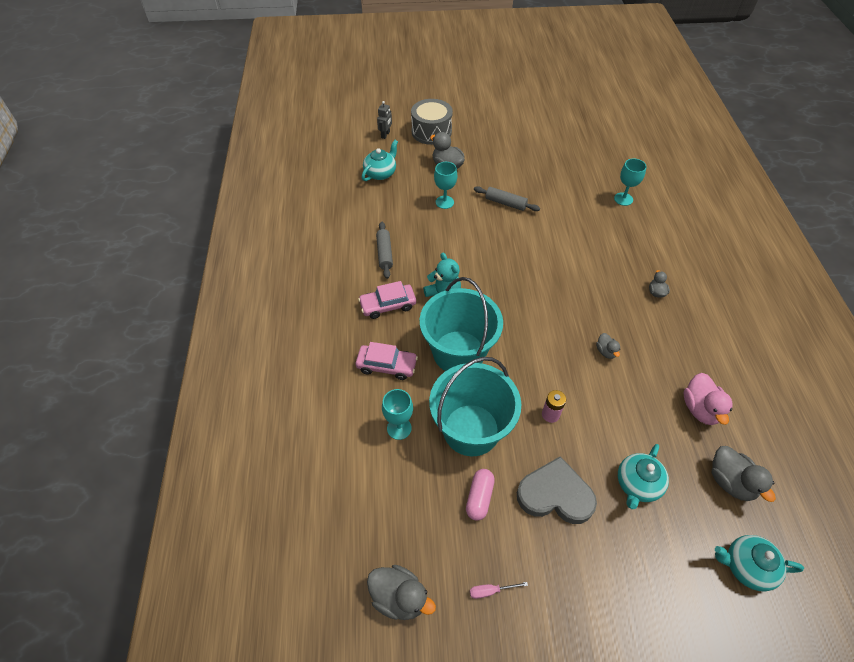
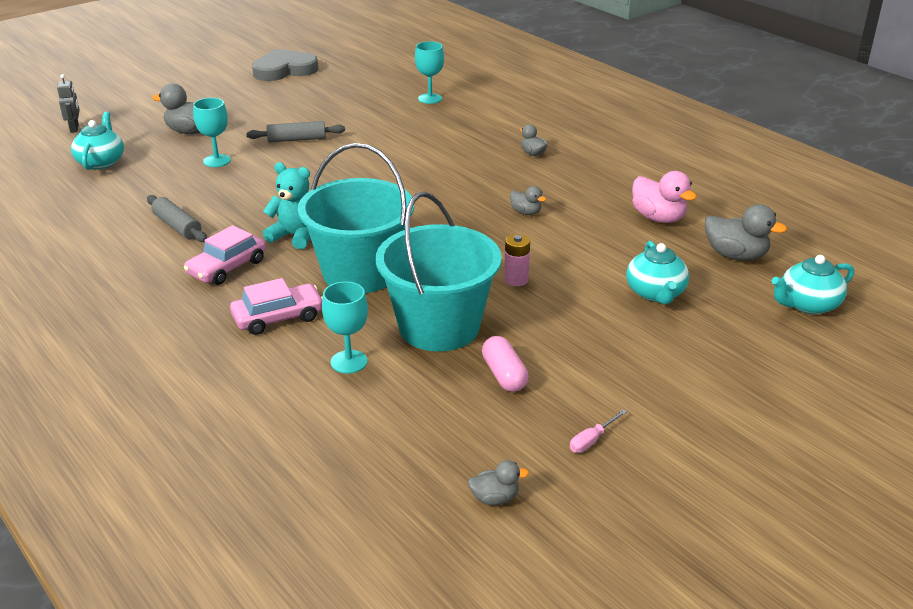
camera: 35 degrees left, 20 degrees down
grey duck [367,565,436,620] -> grey duck [468,460,529,505], size x0.56
grey drum [411,99,453,145] -> none
grey heart [517,456,597,524] -> grey heart moved to [252,49,318,81]

